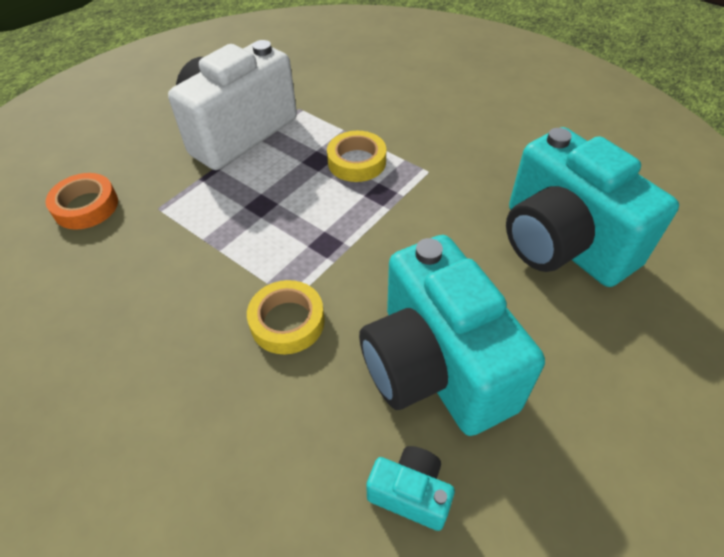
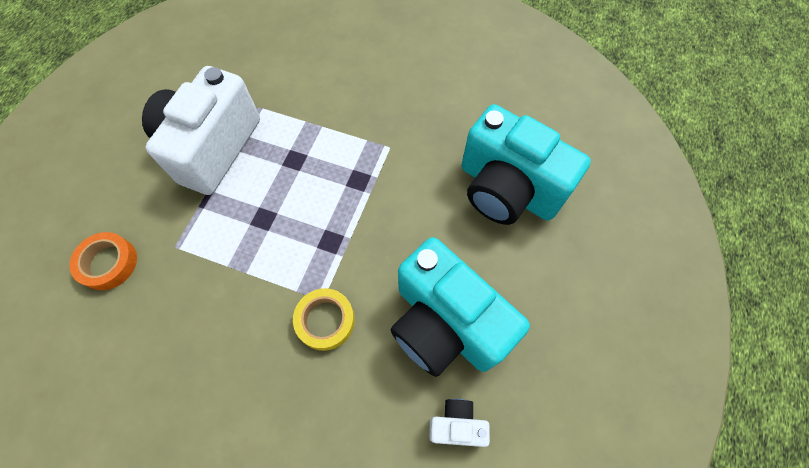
camera: 20 degrees left, 15 degrees up
yellow tape [327,131,386,182] -> none
turquoise camera [366,446,455,531] -> white camera [429,399,490,447]

